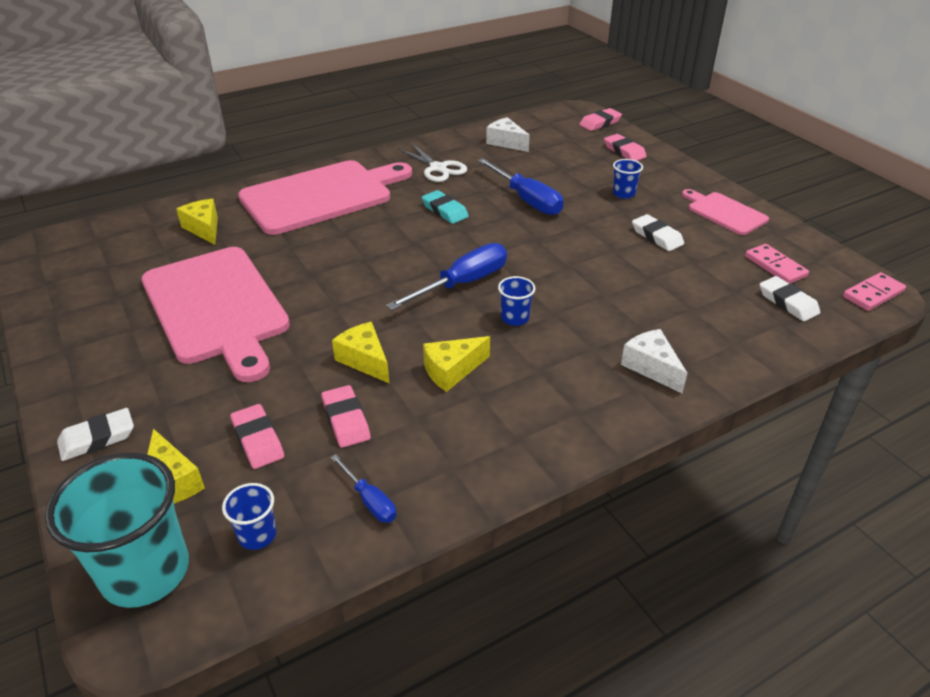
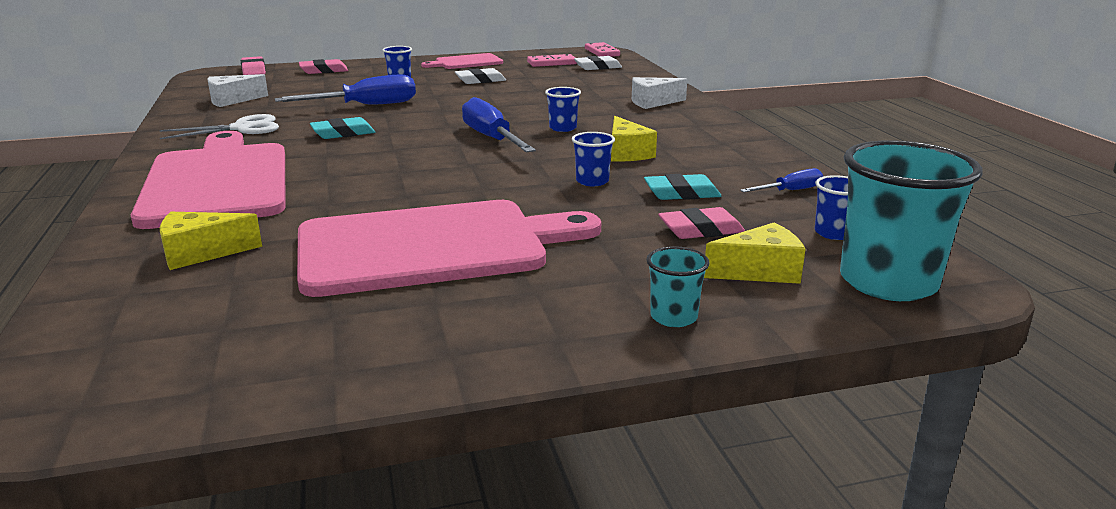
camera: 75 degrees left, 15 degrees down
white eraser [57,408,134,461] -> turquoise cup [646,246,709,327]
pink eraser [321,385,371,448] -> turquoise eraser [644,174,722,200]
yellow cheese [332,322,389,383] -> blue cup [572,132,615,186]

